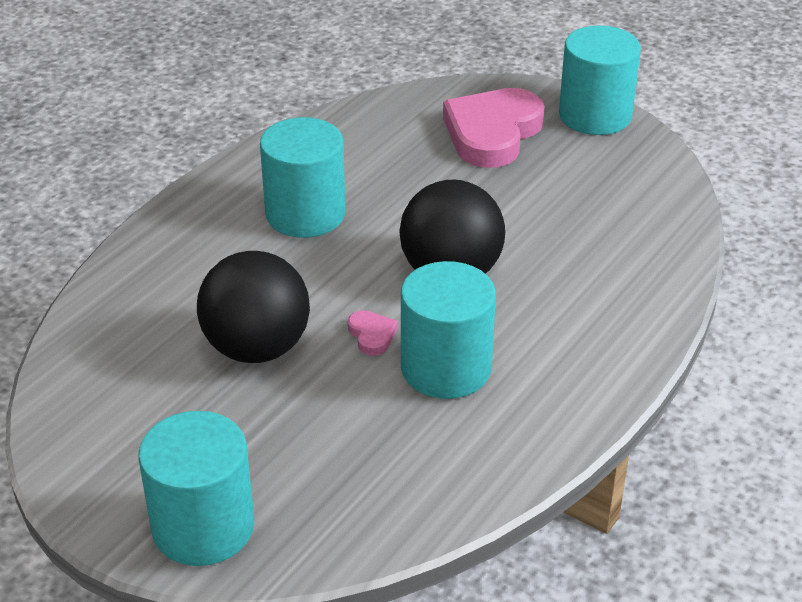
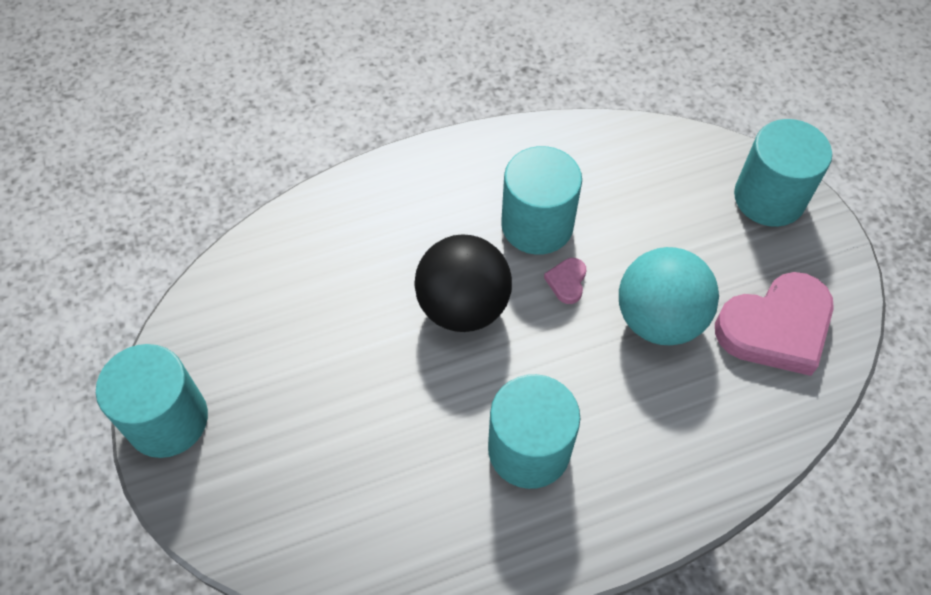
camera: 145 degrees left, 20 degrees up
black ball [197,251,310,363] -> turquoise ball [619,247,719,345]
pink heart [443,88,545,168] -> pink heart moved to [715,272,834,376]

